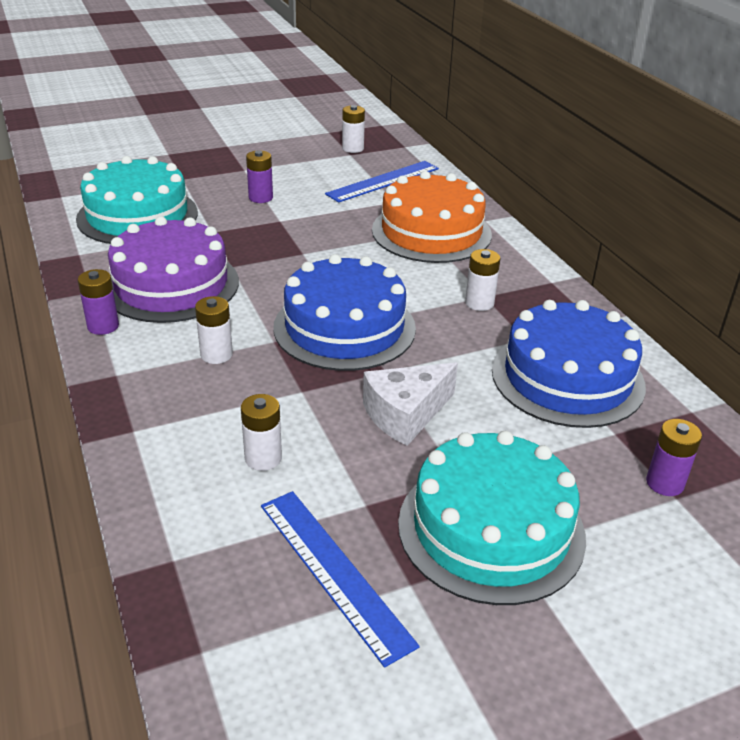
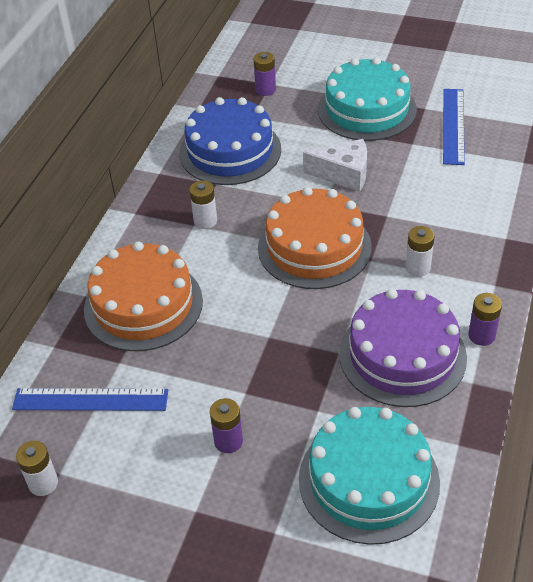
camera: 135 degrees left, 10 degrees up
white battery [241,394,282,471] -> none
blue cake [273,254,416,371] -> orange cake [258,187,372,289]

